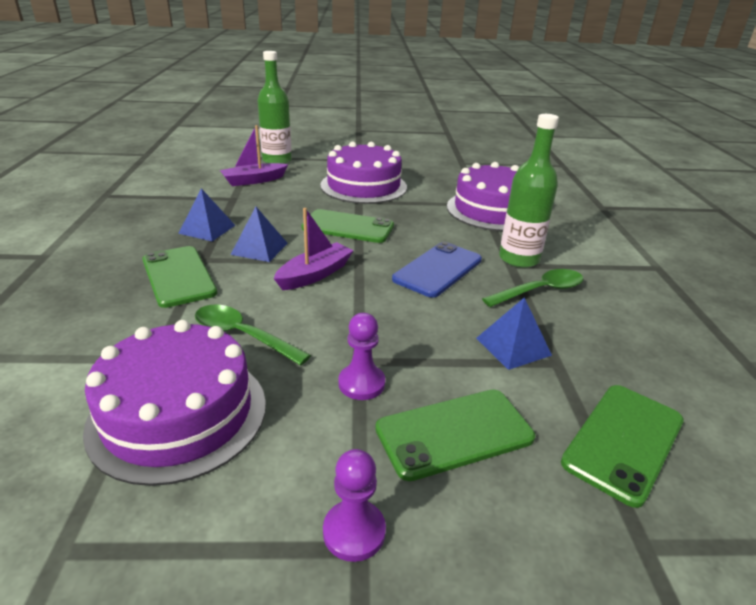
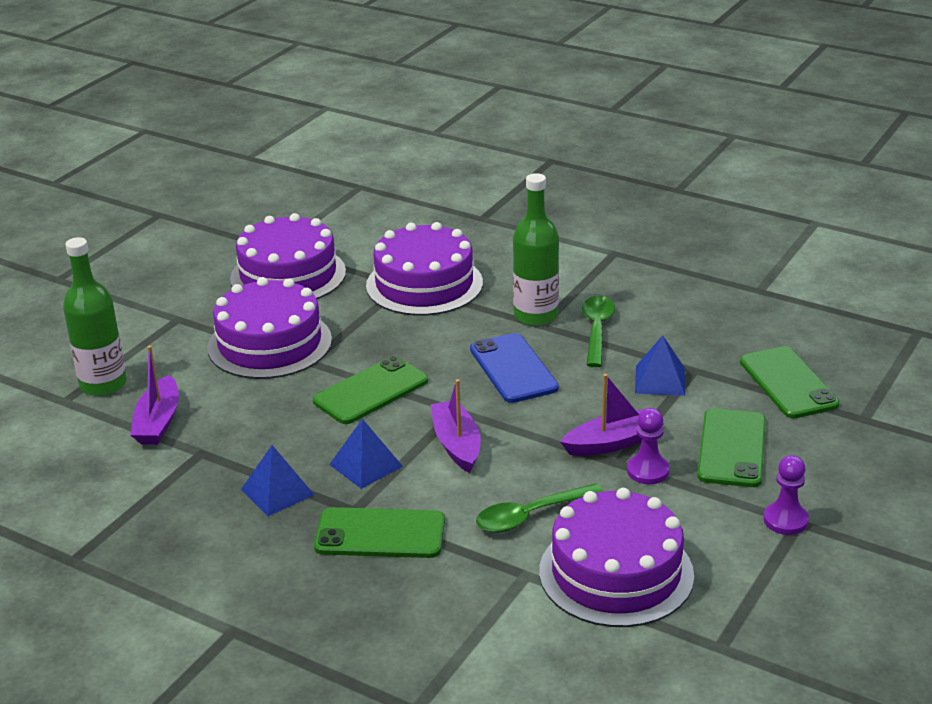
camera: 55 degrees left, 0 degrees up
none -> purple cake [230,213,346,299]
none -> purple boat [560,374,664,456]

